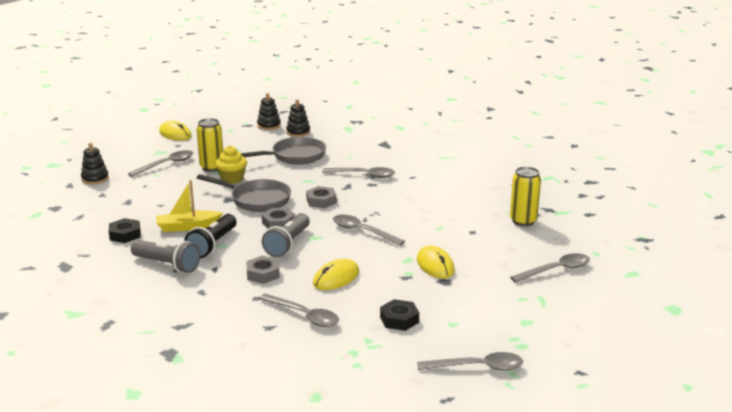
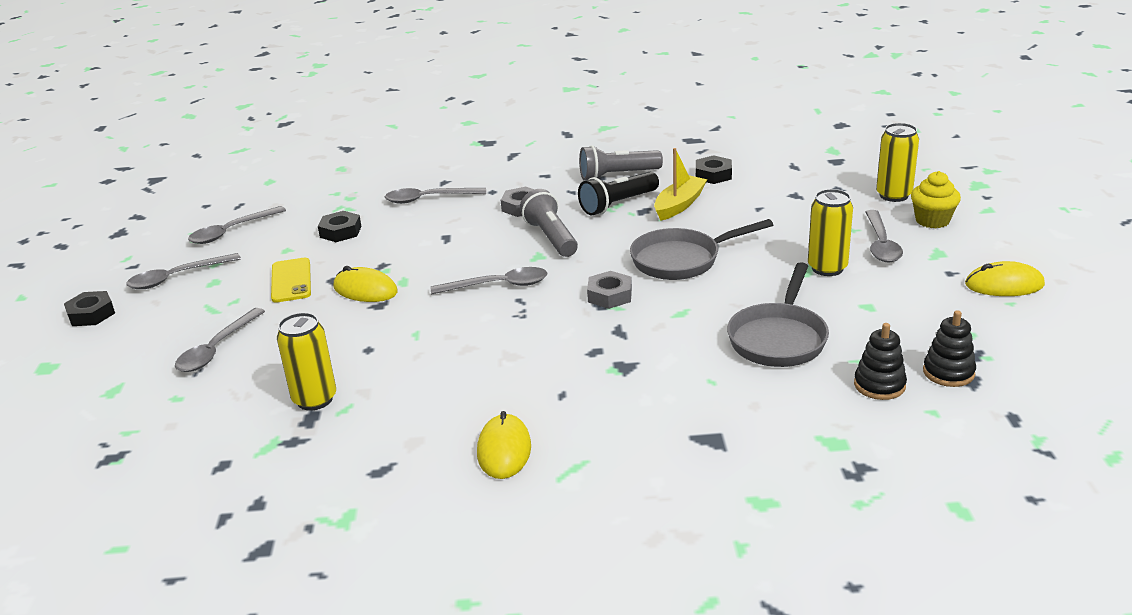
camera: 140 degrees right, 5 degrees up
black stacking toy [81,143,109,184] -> yellow can [876,123,919,202]
black flashlight [184,214,237,258] -> black flashlight turned 105 degrees counterclockwise [578,172,659,215]
yellow cupcake [215,146,247,184] -> yellow cupcake moved to [911,171,961,228]
grey nut [262,208,295,229] -> none
yellow mouse [313,259,359,290] -> yellow mouse moved to [477,411,531,479]
grey spoon [322,167,395,178] -> grey spoon moved to [126,253,241,289]
none -> black nut [64,291,115,326]
none -> yellow phone [271,258,311,303]

